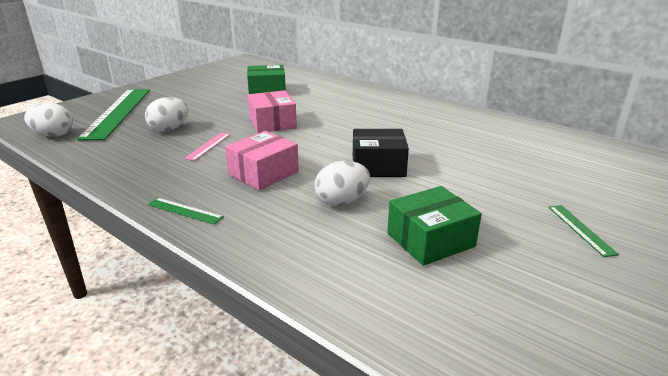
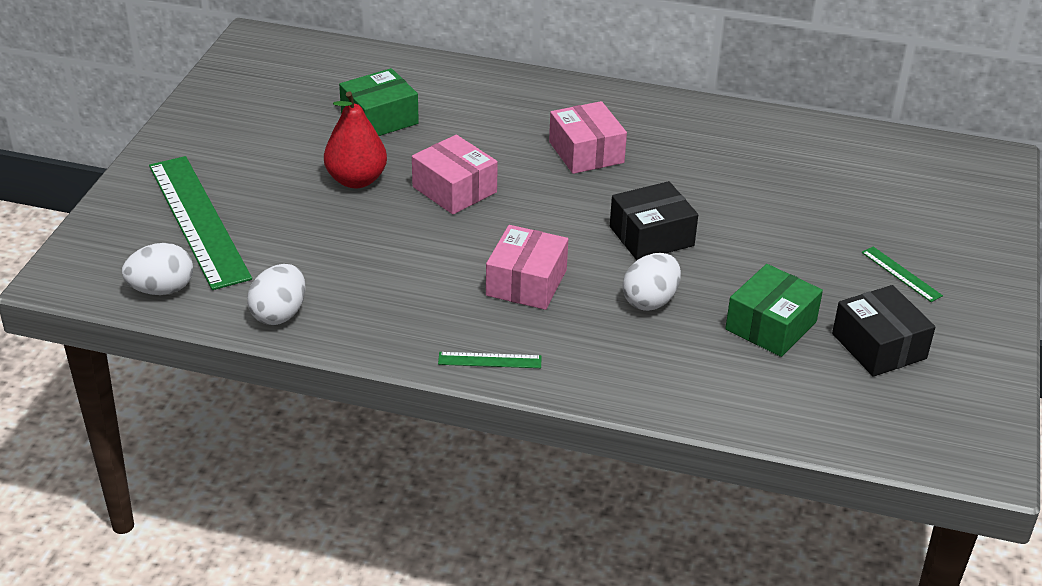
camera: 25 degrees left, 10 degrees up
white egg [145,97,188,132] -> white egg moved to [247,264,306,325]
pink ruler [184,133,231,161] -> none
none -> red pear [324,91,387,188]
none -> pink box [549,101,627,174]
none -> black box [832,285,935,377]

